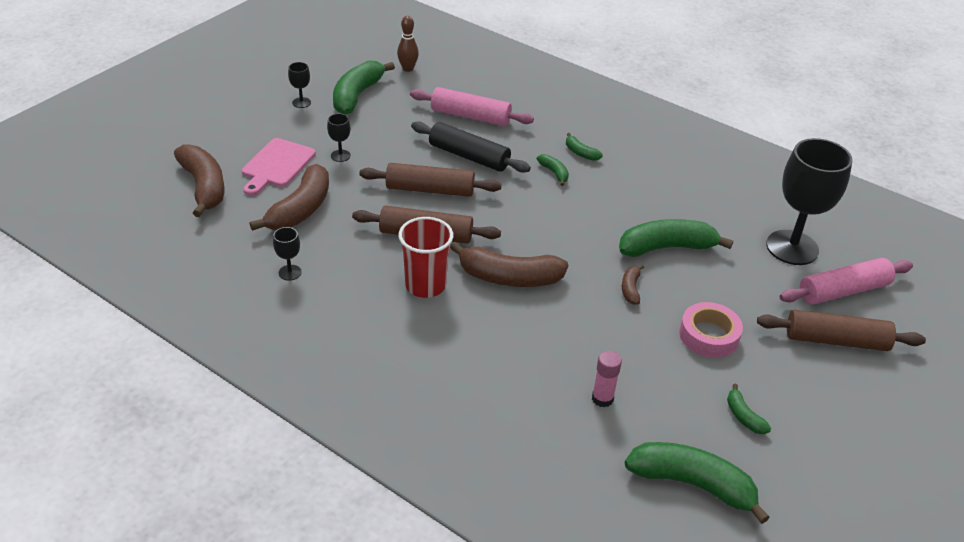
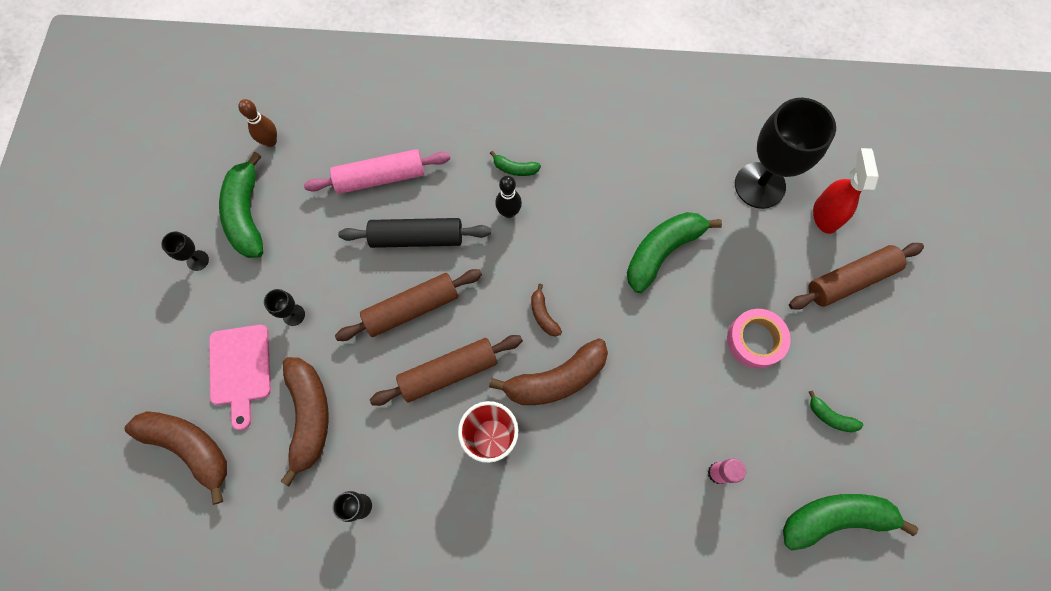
camera: 30 degrees left, 30 degrees up
green banana [537,154,569,186] -> black bowling pin [495,176,522,218]
brown banana [622,264,644,305] -> brown banana moved to [531,284,562,336]
pink rolling pin [780,258,913,305] -> red spray bottle [813,148,879,234]

